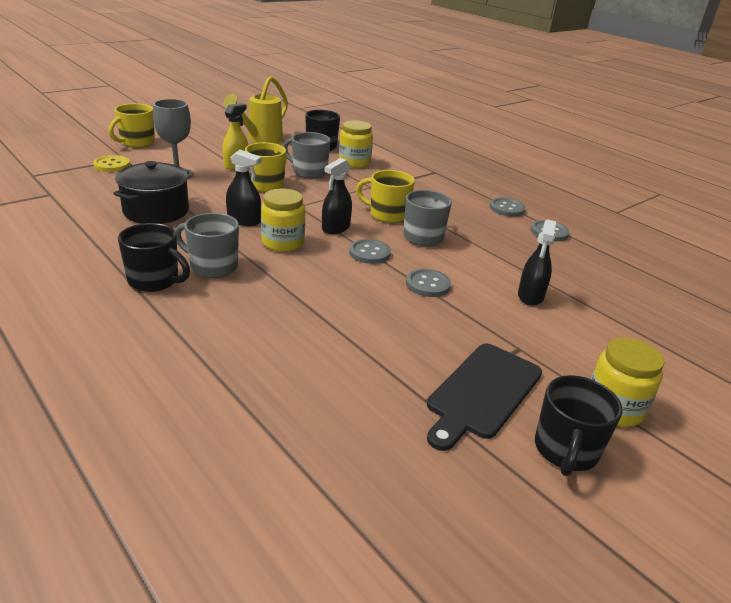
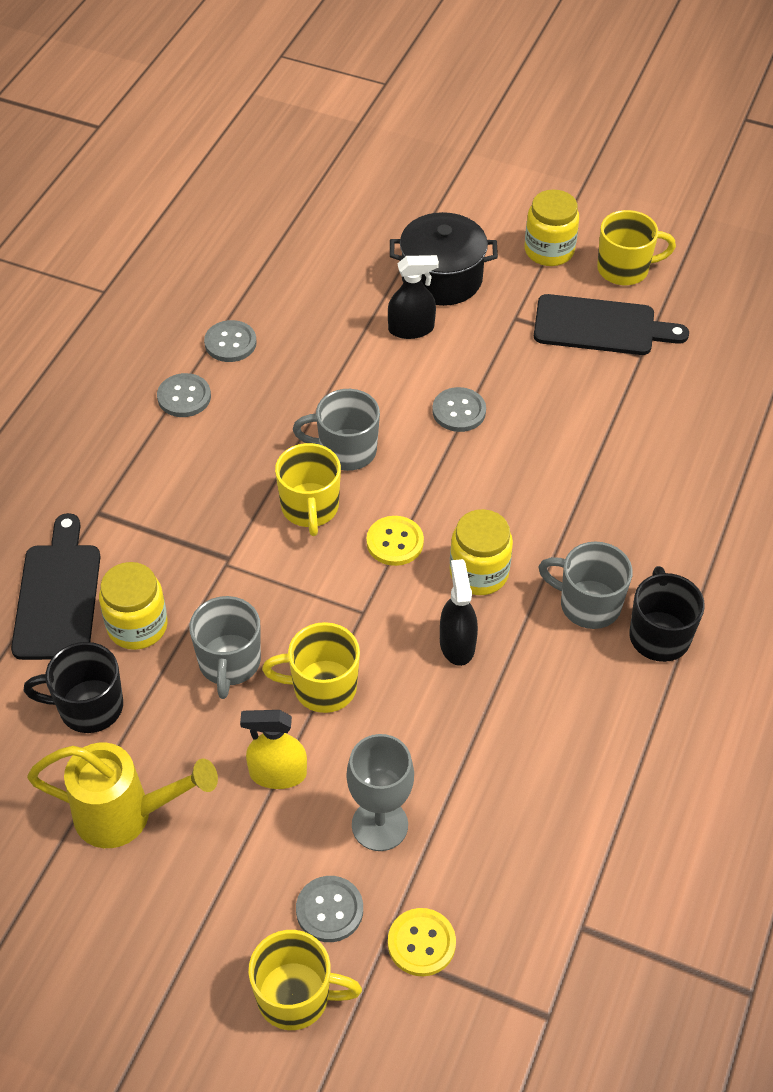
camera: 115 degrees left, 20 degrees up
black pot [113,161,189,224] -> black pot moved to [390,212,498,306]
grey mug [175,213,239,278] -> grey mug turned 120 degrees clockwise [539,542,633,629]
black spray bottle [322,158,352,234] -> yellow button [366,516,424,566]
grey button [349,239,391,264] -> grey button moved to [296,876,363,942]
black mug [535,375,623,476] -> yellow mug [597,210,676,285]
none -> black cutting board [11,513,100,660]

